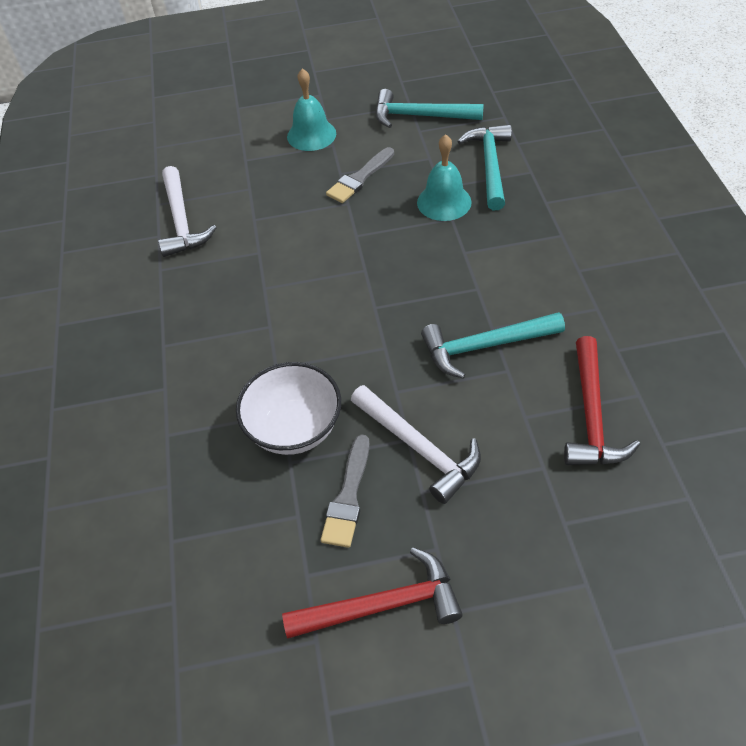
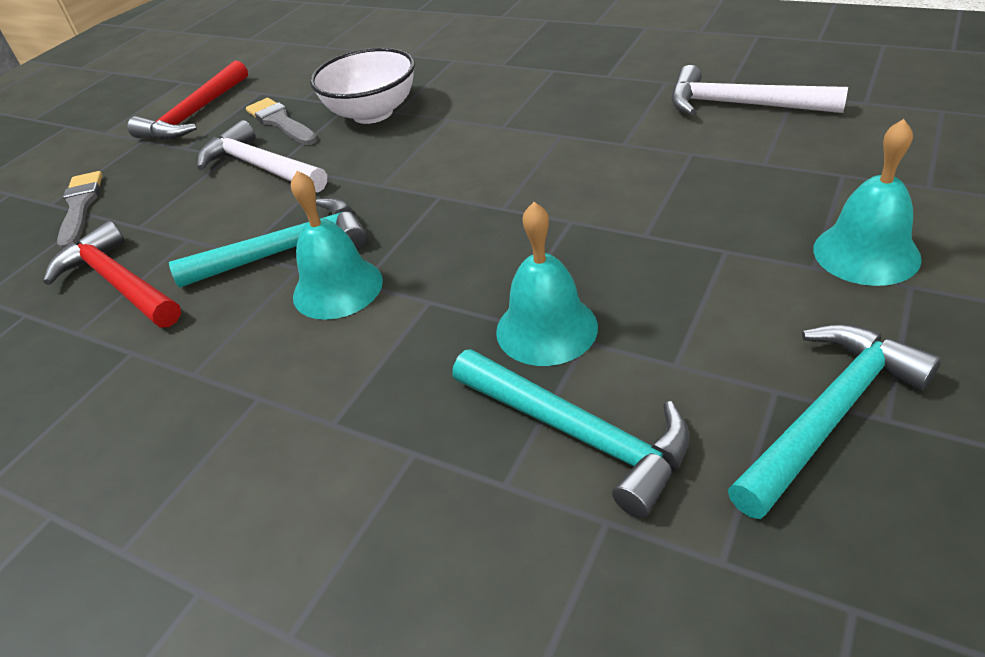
camera: 130 degrees right, 10 degrees down
grey brush [326,147,394,203] -> grey brush moved to [57,171,103,249]
white hammer [351,385,481,504] -> white hammer turned 45 degrees clockwise [197,120,327,192]
turquoise hammer [421,312,565,379] -> turquoise hammer turned 45 degrees clockwise [169,198,367,288]
none -> turquoise bell [291,171,383,320]

